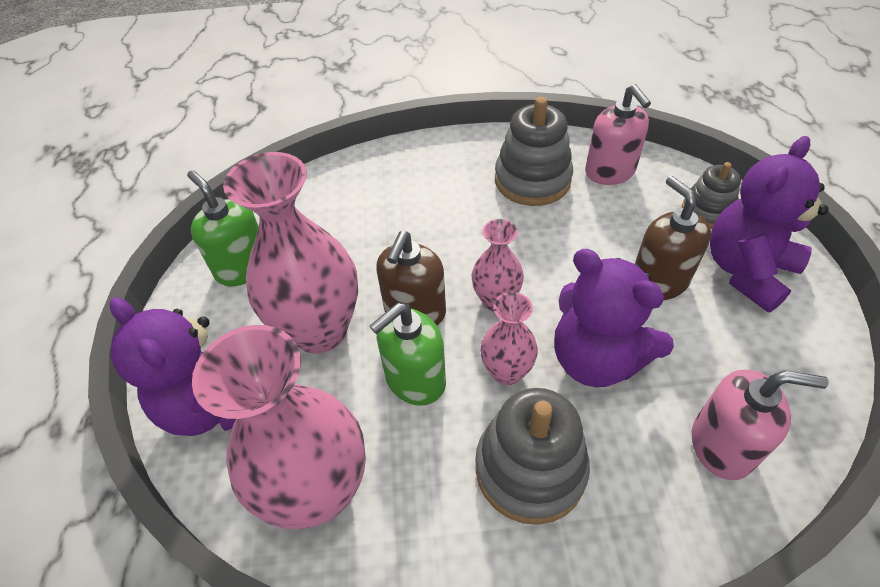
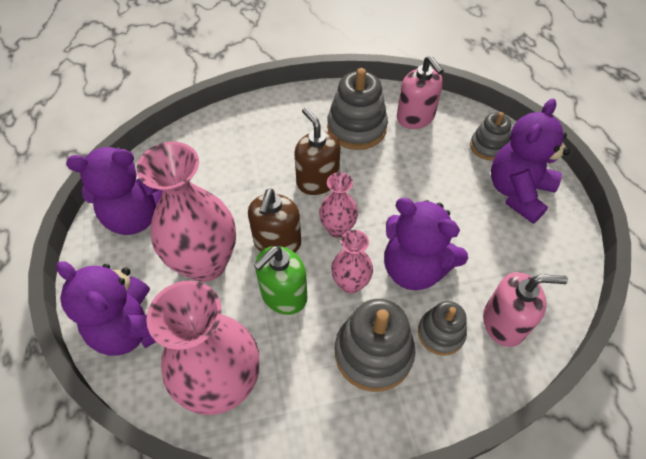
camera: 10 degrees left, 5 degrees up
green soap dispenser [187,170,259,286] -> purple teddy bear [66,147,162,235]
brown soap dispenser [635,176,711,300] -> brown soap dispenser moved to [294,107,340,195]
none -> grey stacking toy [418,301,467,356]

